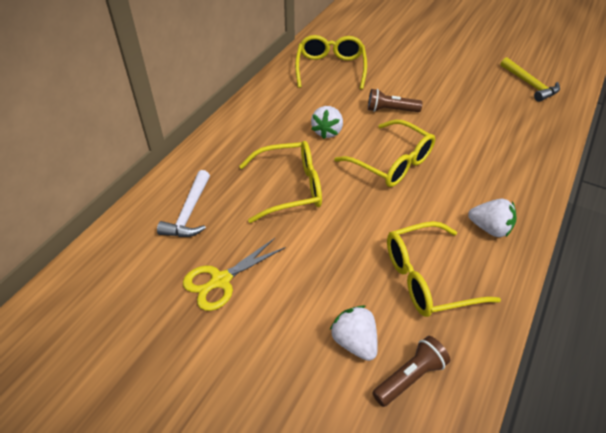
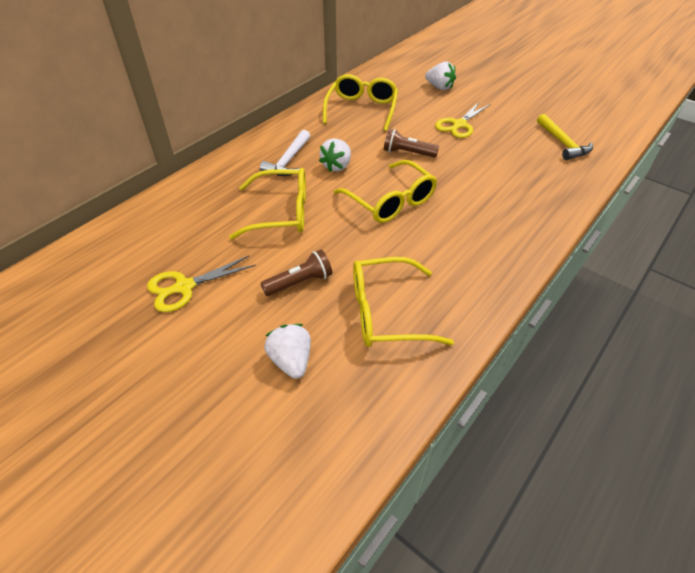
camera: 10 degrees right, 0 degrees up
white hammer [157,170,210,237] -> white hammer moved to [260,130,310,176]
brown flashlight [372,336,450,407] -> brown flashlight moved to [260,250,332,296]
white strawberry [468,199,517,237] -> white strawberry moved to [425,61,456,90]
none -> yellow scissors [435,102,490,138]

